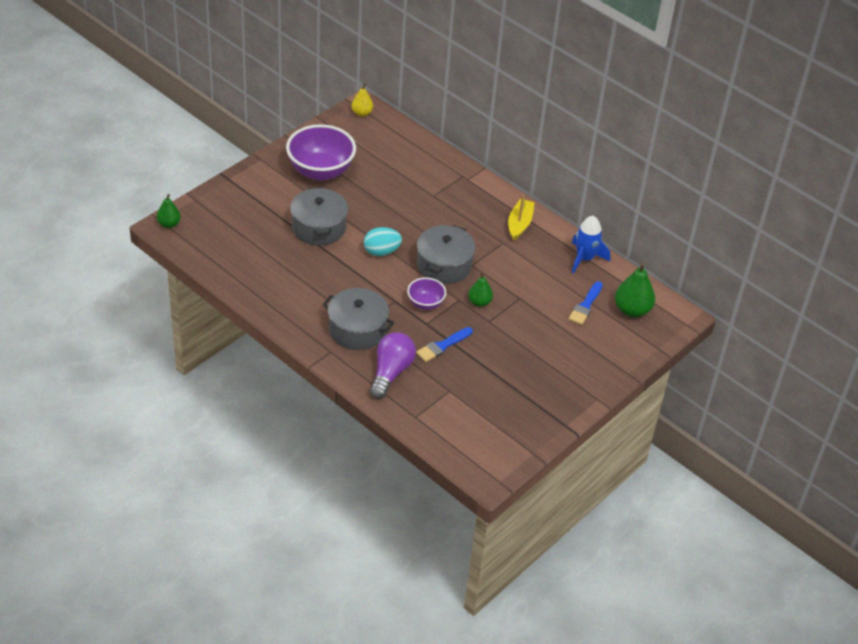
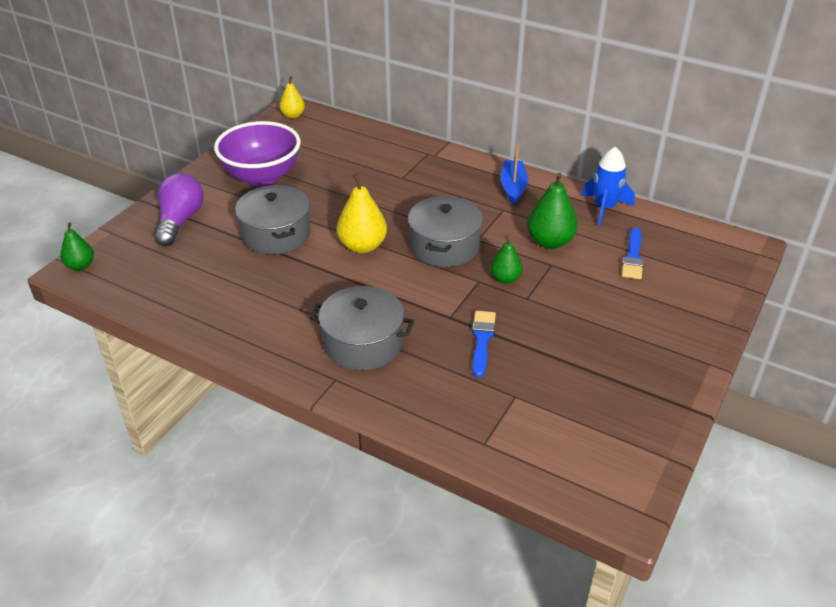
camera: 10 degrees left, 5 degrees down
turquoise egg [364,227,402,256] -> yellow pear [337,173,387,253]
purple light bulb [370,332,416,399] -> purple light bulb moved to [155,173,204,246]
purple bowl [407,277,446,310] -> none
blue brush [416,327,473,362] -> blue brush turned 150 degrees clockwise [472,311,496,377]
yellow boat [508,194,535,241] -> blue boat [501,145,528,205]
green pear [615,263,655,317] -> green pear moved to [527,172,578,249]

